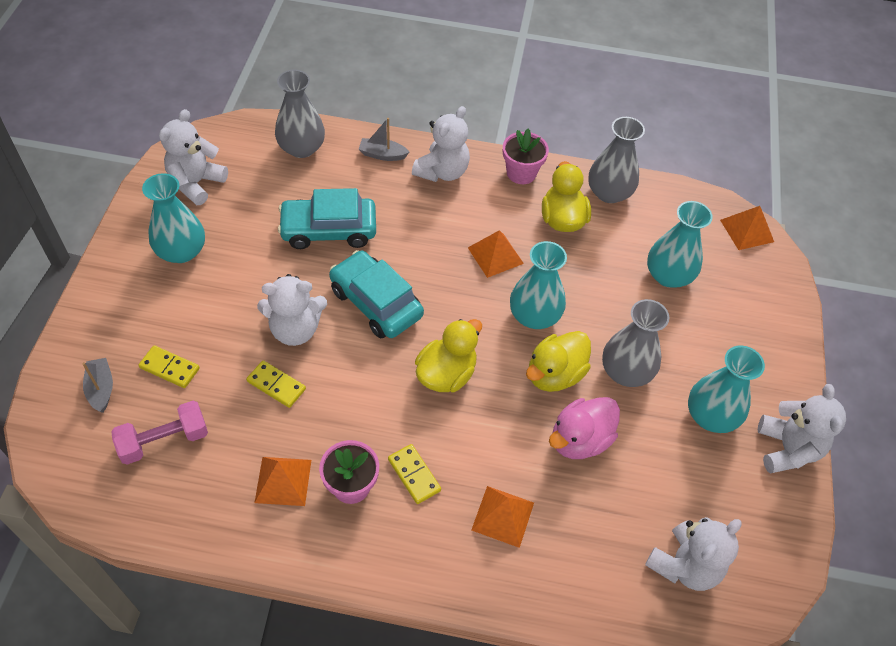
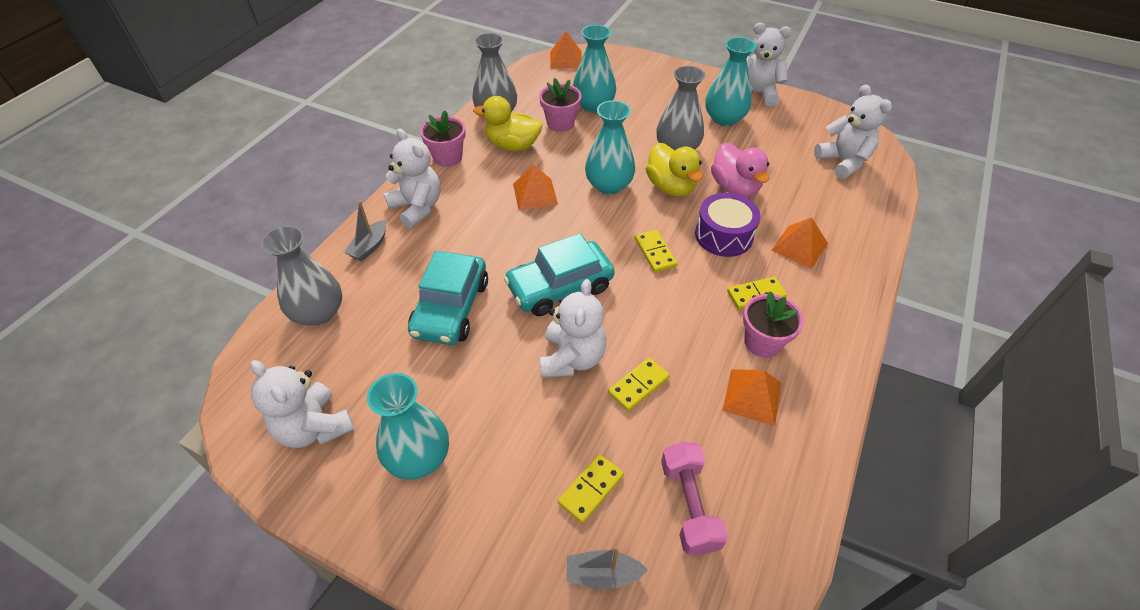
camera: 70 degrees left, 5 degrees down
yellow duck [415,319,482,392] -> yellow domino [635,230,678,273]
none -> pink flower pot [539,78,582,132]
none -> purple drum [695,193,761,257]

